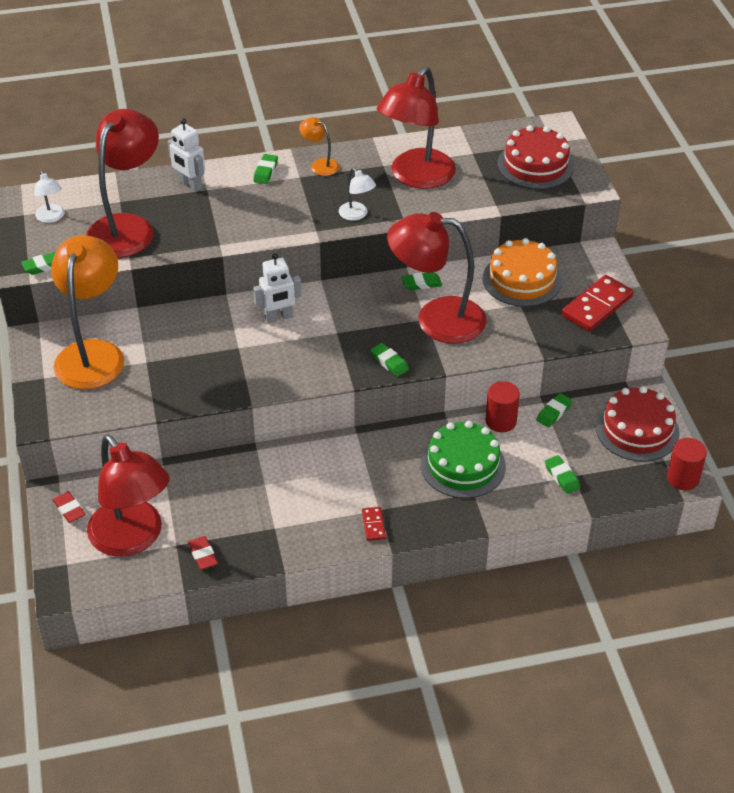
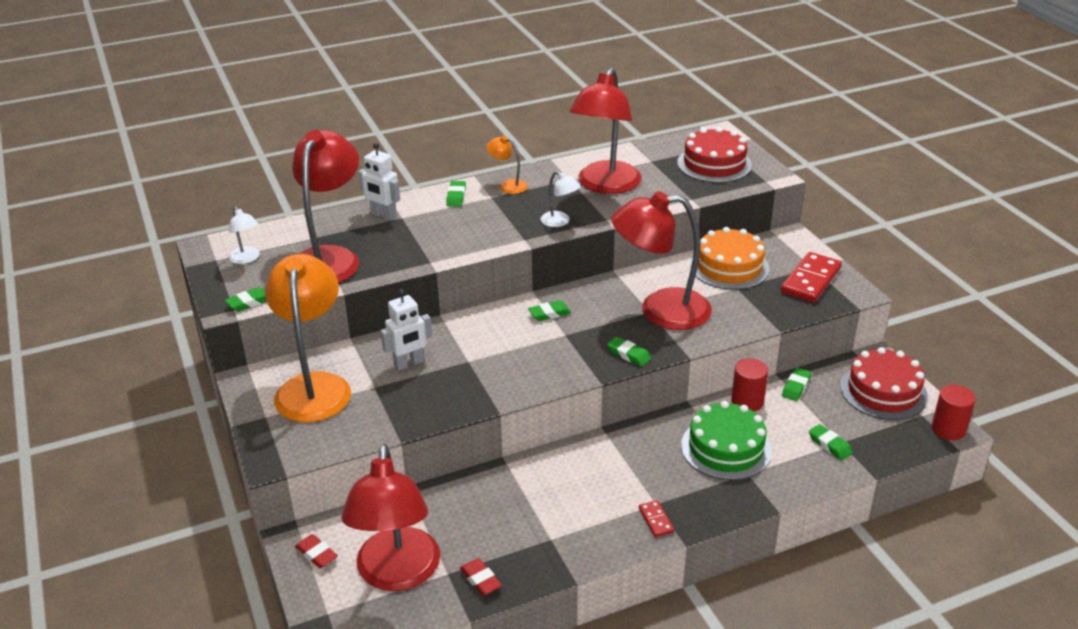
camera: 10 degrees left, 10 degrees down
red lamp [87,434,170,557] -> red lamp turned 45 degrees clockwise [342,444,440,591]
white robot [253,253,302,323] -> white robot moved to [381,289,432,371]
green eraser [401,272,442,290] -> green eraser moved to [528,300,571,321]

